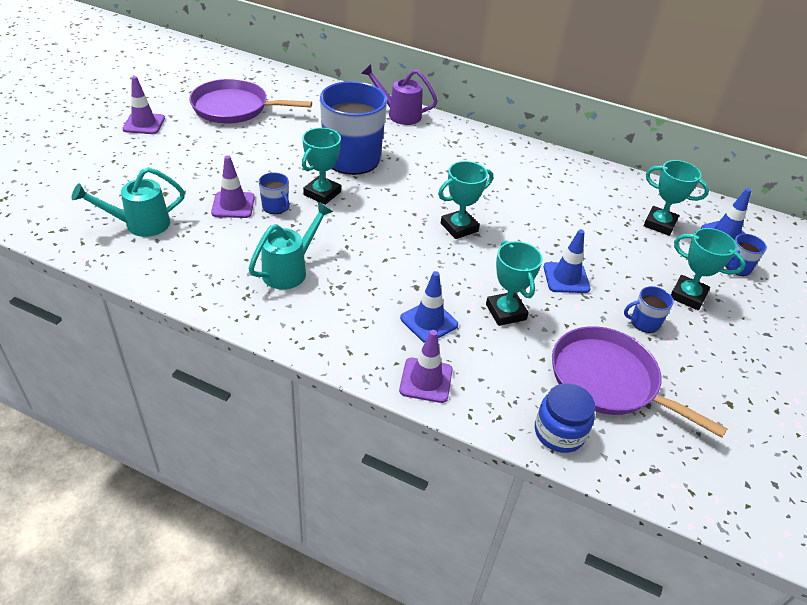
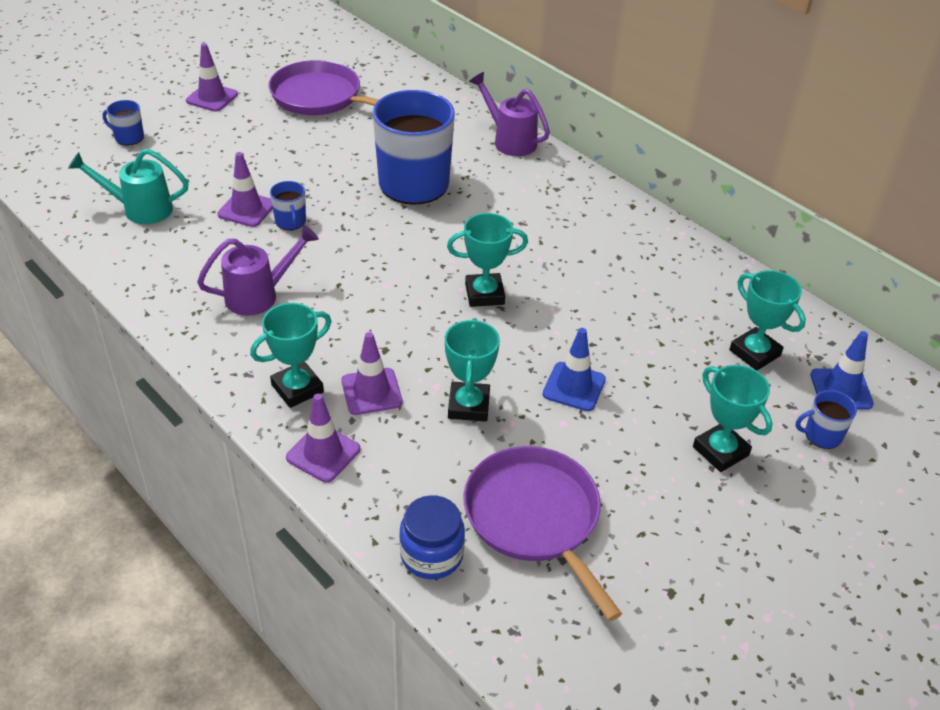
camera: 25 degrees right, 0 degrees up
turquoise watering can [248,202,333,289] -> purple watering can [197,225,319,316]
turquoise trophy [302,128,341,205] -> turquoise trophy moved to [250,303,332,408]
blue traffic cone [400,271,458,343] -> purple traffic cone [341,332,403,415]
blue mug [624,286,674,333] -> blue mug moved to [103,100,144,145]

